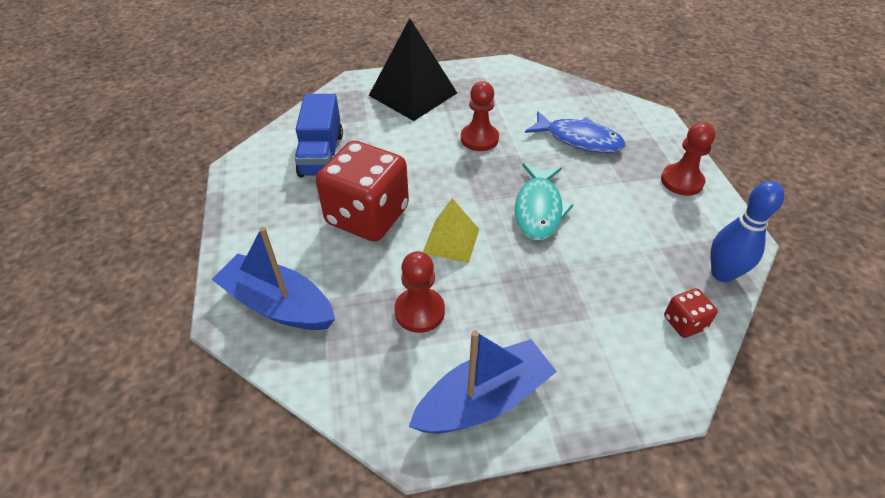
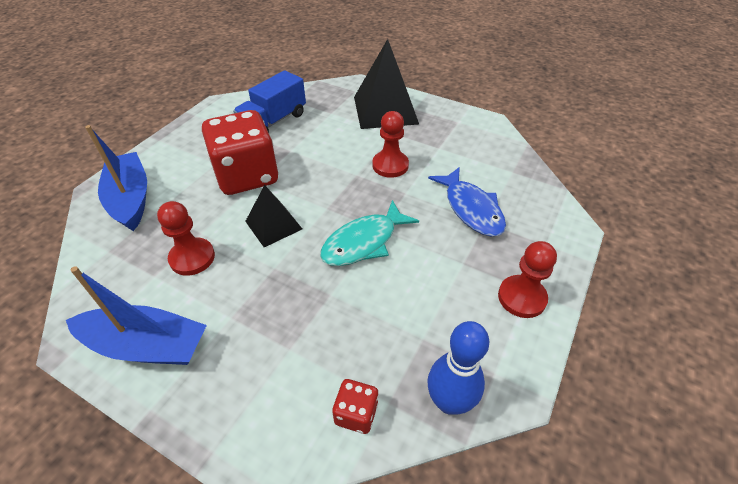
camera: 40 degrees right, 0 degrees up
yellow pyramid [423,198,479,263] -> black pyramid [245,185,302,247]

